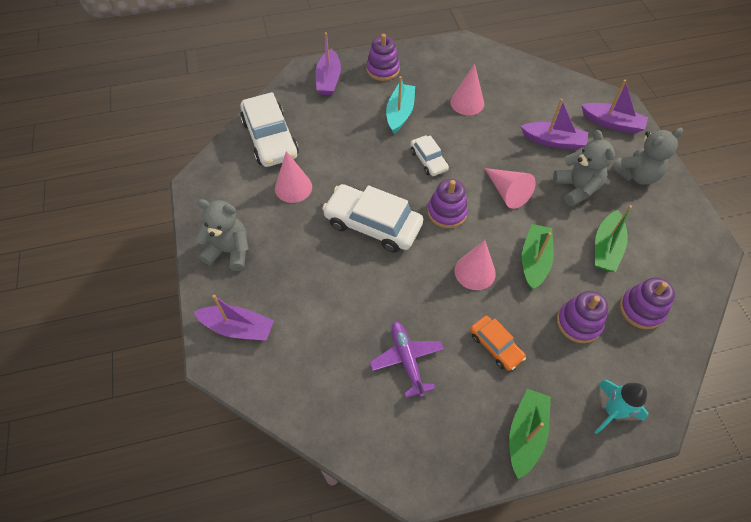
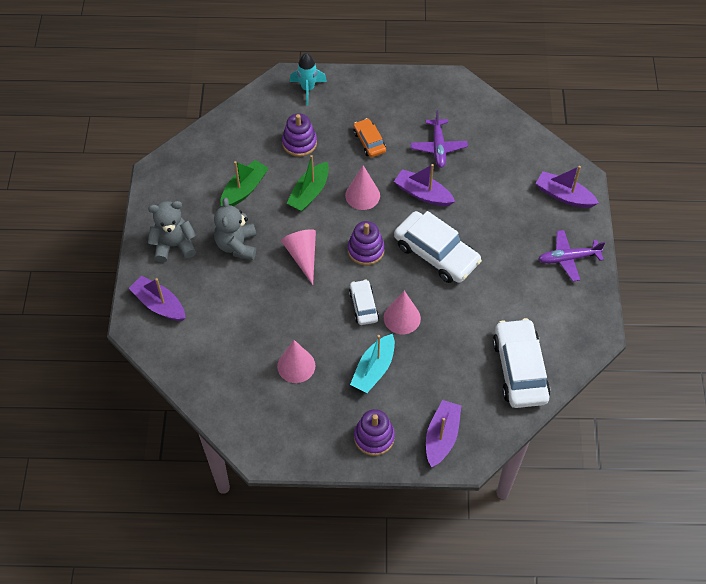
camera: 165 degrees left, 0 degrees up
grey teddy bear [195,199,248,271] -> purple plane [538,230,605,282]
pink cone [275,151,312,203] -> pink cone moved to [384,291,421,334]
green boat [509,388,551,479] -> none
purple boat [521,99,588,150] -> purple boat moved to [394,164,455,206]
purple stacking toy [620,277,675,329] -> none

